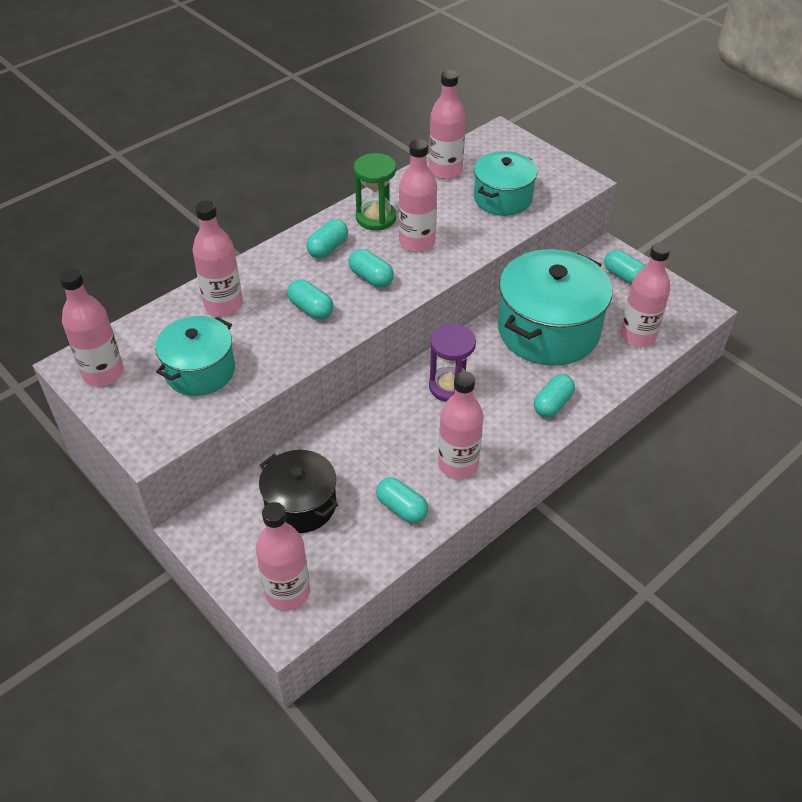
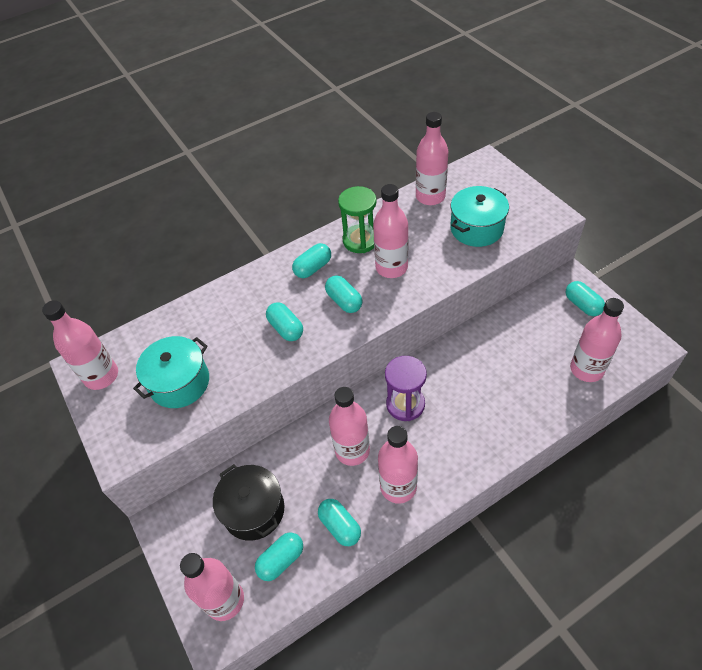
camera: 15 degrees right, 5 degrees up
pink bottle [193,200,243,316] -> pink bottle moved to [329,387,370,466]
turquoise pot [498,249,612,365] -> none
turquoise capsule [534,374,575,417] -> turquoise capsule moved to [255,533,303,581]

